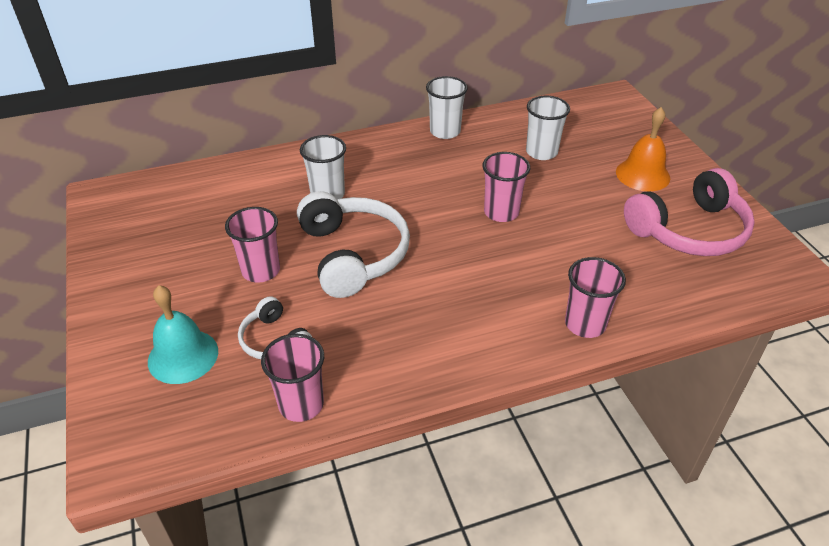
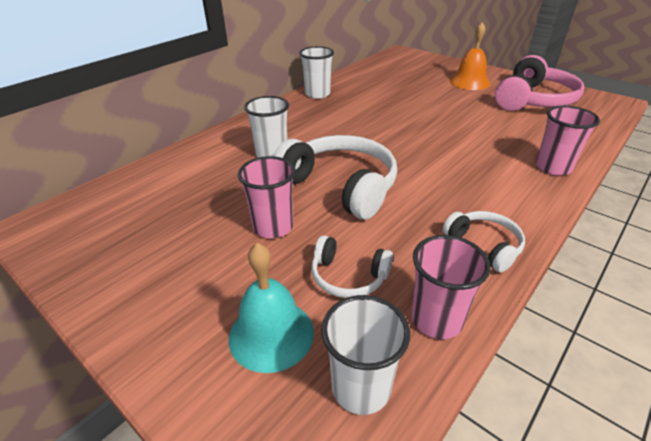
camera: 30 degrees left, 5 degrees down
pink cup [483,152,530,222] -> none
white cup [526,96,570,160] -> white cup moved to [321,295,410,415]
none -> white headphones [443,211,525,272]

